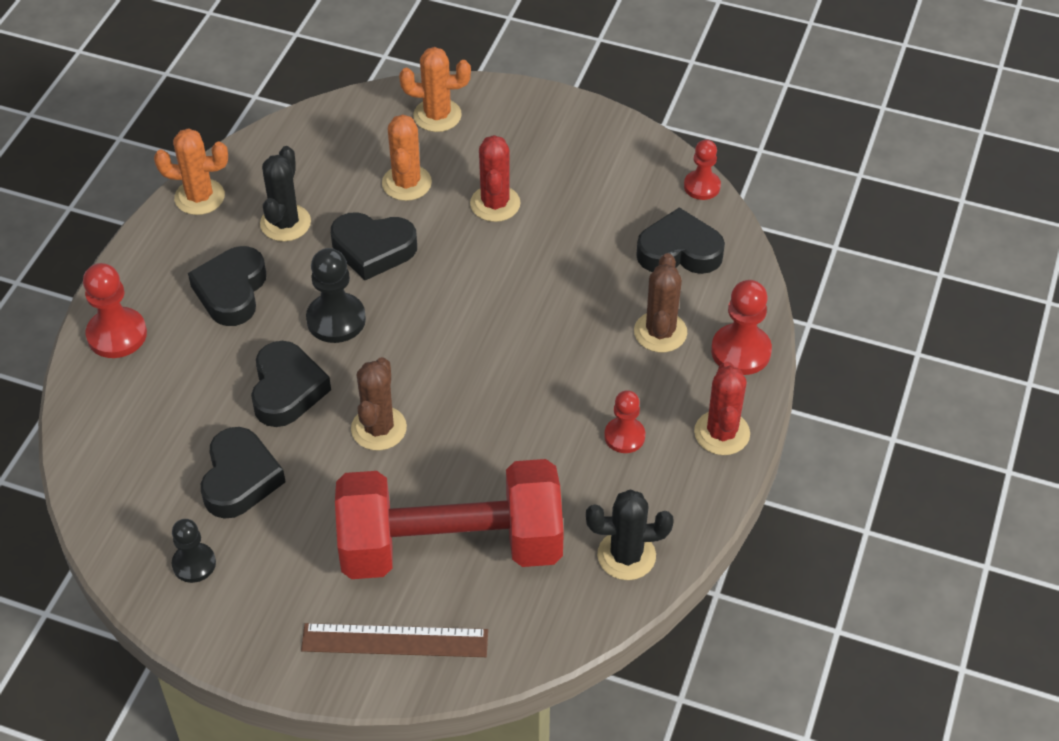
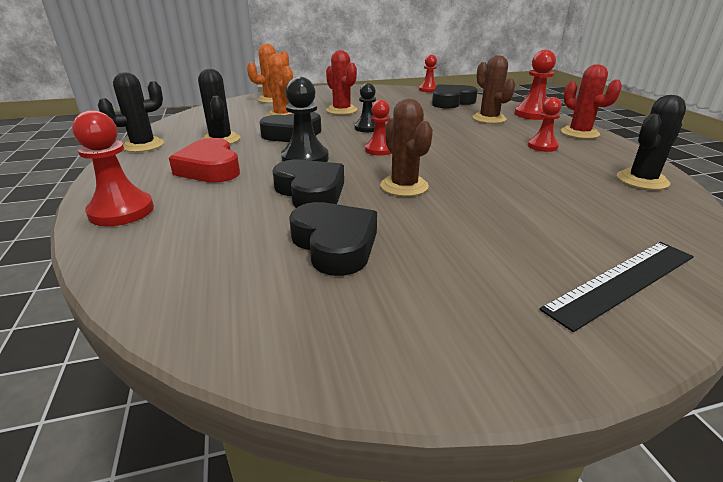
camera: 35 degrees left, 20 degrees down
orange cactus [154,128,228,215] -> black cactus [98,72,164,152]
black pawn [172,519,216,583] -> black pawn moved to [355,83,376,132]
black heart [188,246,266,326] -> red heart [169,138,240,183]
brown ruler [301,623,488,657] -> black ruler [539,242,694,332]
red dumbbell [335,459,564,579] -> none
none -> red pawn [365,100,392,156]

